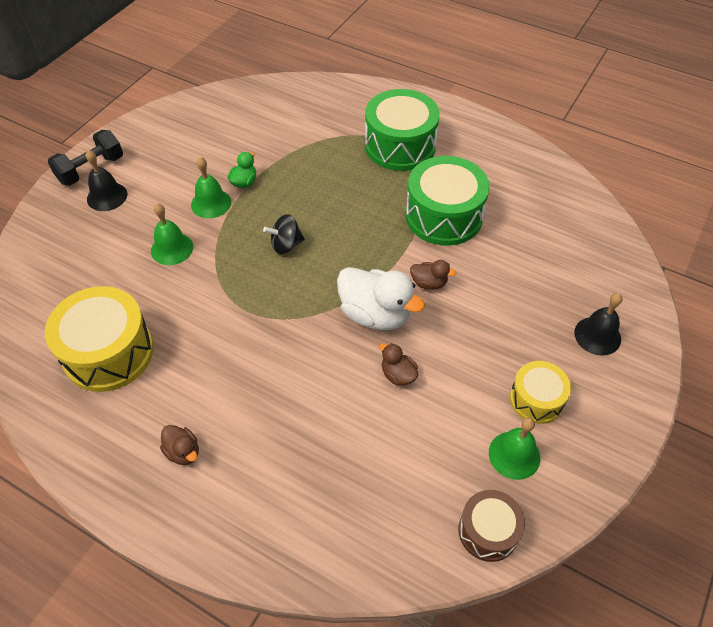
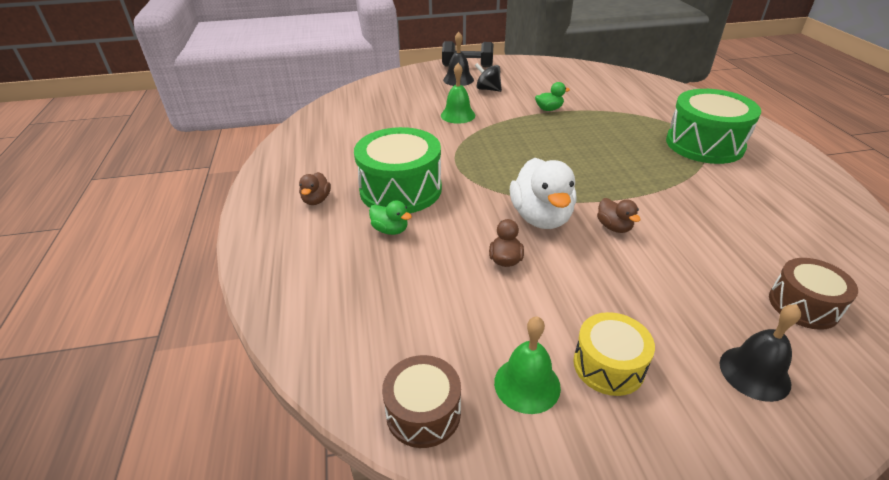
camera: 50 degrees right, 15 degrees down
yellow drum [45,286,154,392] -> none
green bell [191,157,231,218] -> none
black spinning top [263,215,305,254] -> black spinning top moved to [475,63,502,92]
green drum [406,156,490,246] -> green drum moved to [354,127,442,213]
none -> green duck [369,200,412,235]
none -> brown drum [769,258,858,330]

